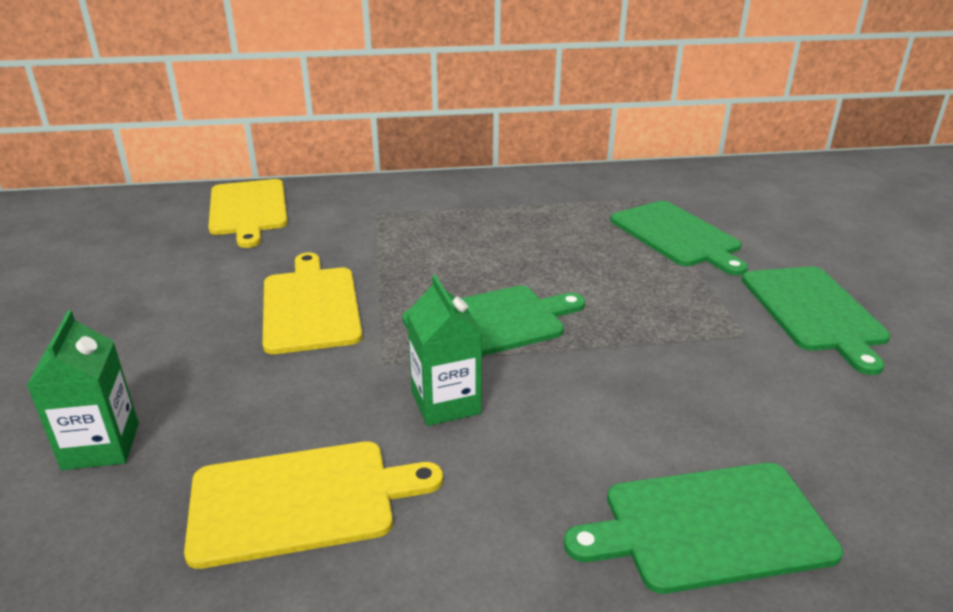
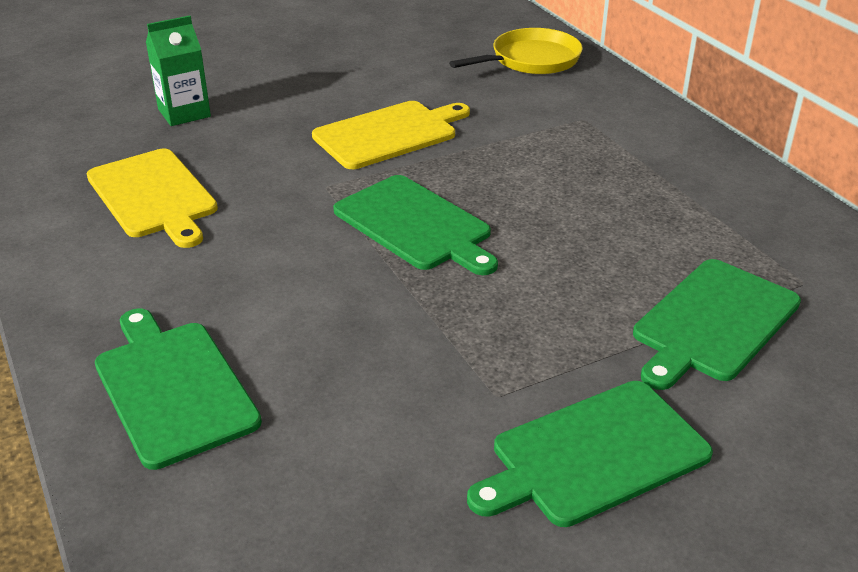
camera: 70 degrees right, 5 degrees up
yellow cutting board [208,179,288,248] -> yellow pan [449,28,583,74]
green carton [407,275,482,426] -> none

